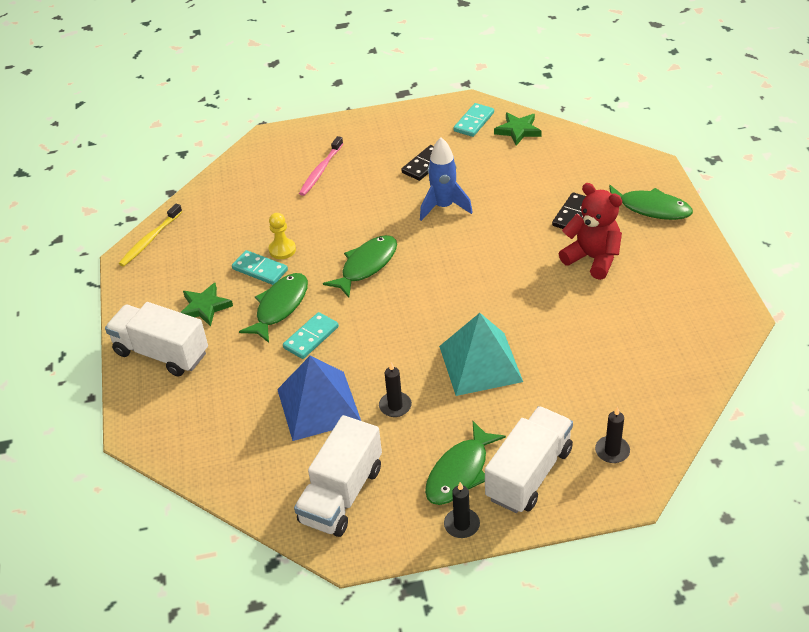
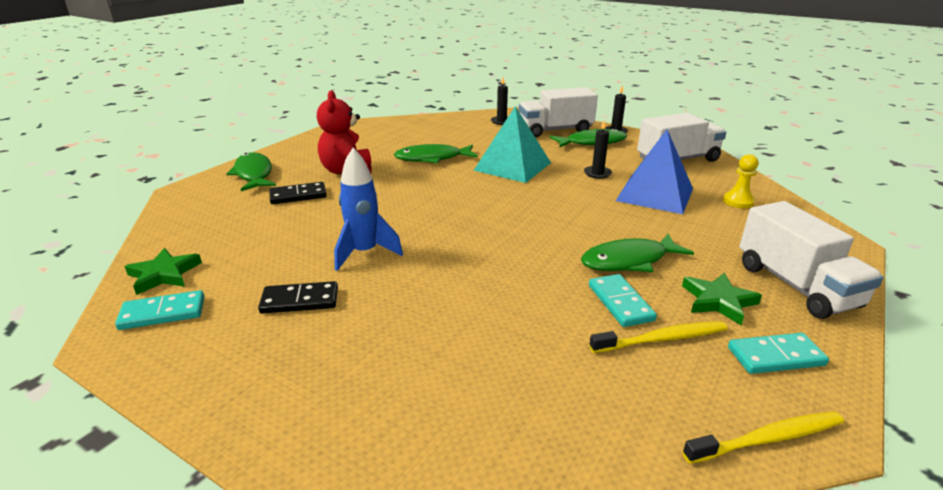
camera: 140 degrees left, 15 degrees down
yellow pawn [269,213,296,259] -> yellow pawn moved to [723,154,758,208]
turquoise domino [283,312,339,359] -> turquoise domino moved to [728,333,829,374]
pink toothbrush [299,136,343,196] -> none
green fish [323,235,397,298] -> green fish moved to [394,144,478,163]
none -> yellow toothbrush [589,321,728,353]

